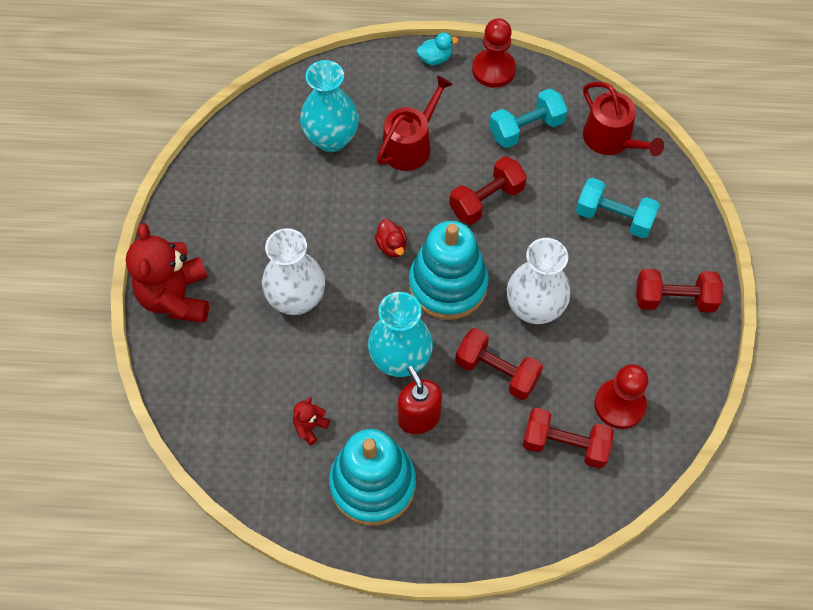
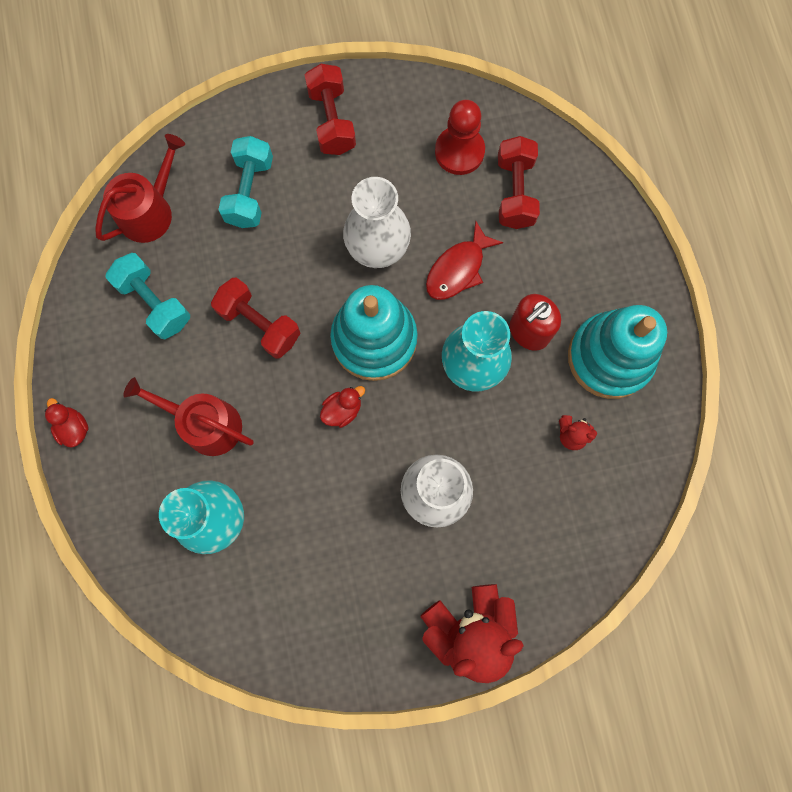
camera: 105 degrees left, 15 degrees up
turquoise duck [417,32,459,65] -> red duck [45,398,89,448]
red dumbbell [455,328,543,400] -> red fish [426,221,503,300]
red pawn [472,18,516,88] -> none

